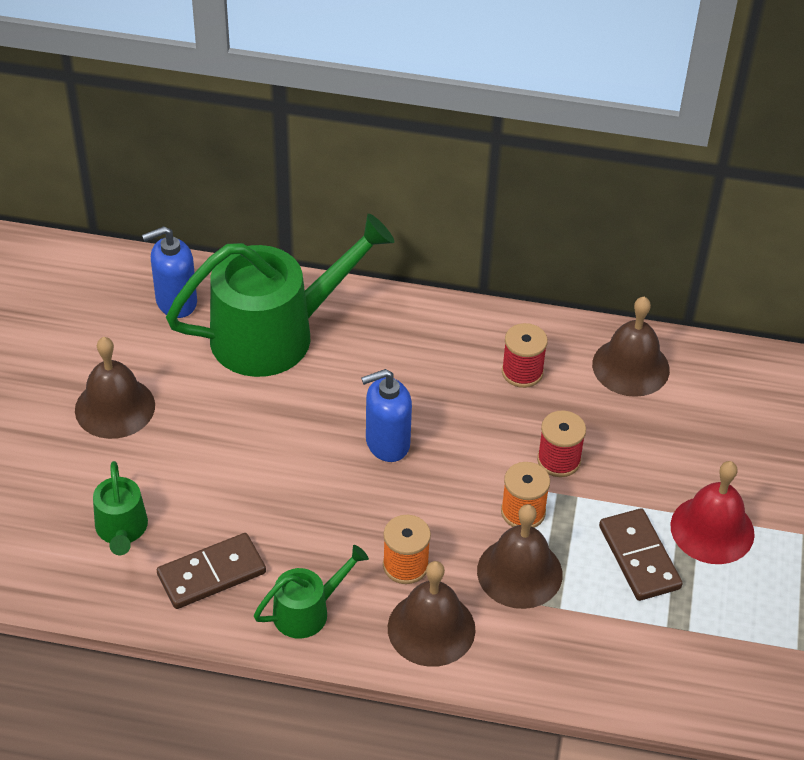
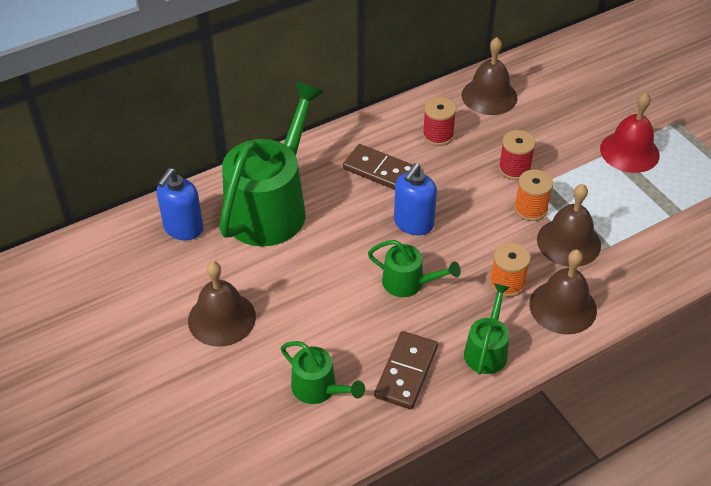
camera: 40 degrees left, 0 degrees up
brown domino [599,508,683,601] -> brown domino moved to [343,144,413,190]
none -> green watering can [368,240,461,297]

